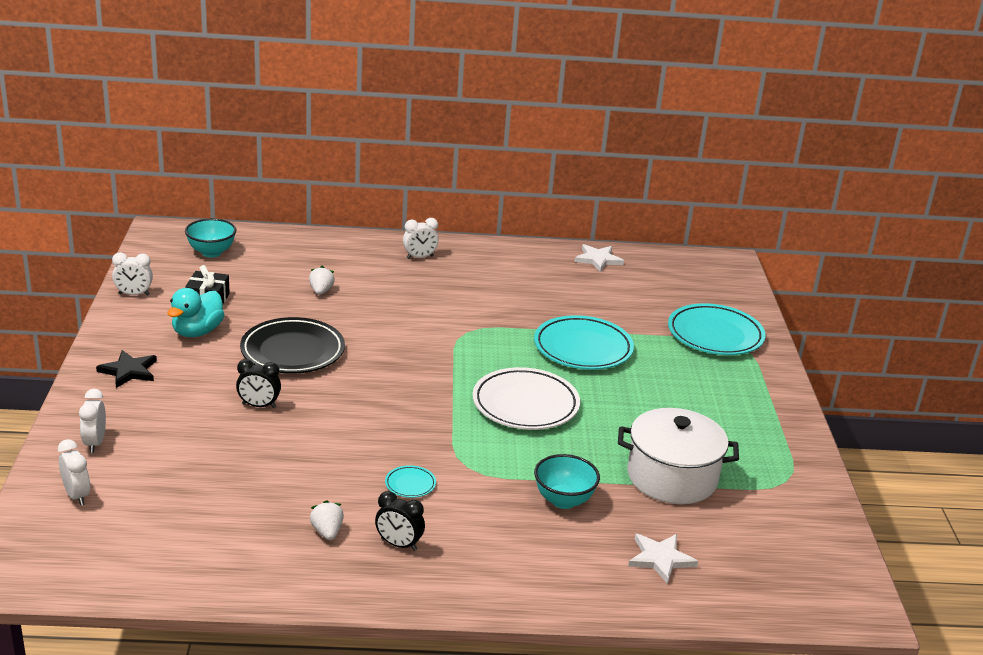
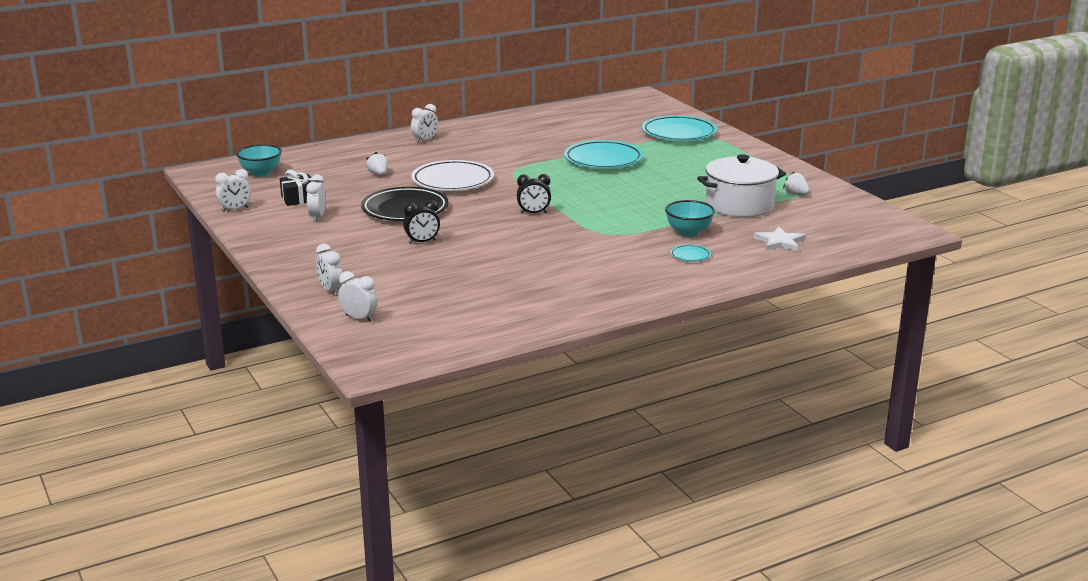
camera: 25 degrees left, 5 degrees down
black star [96,350,157,388] -> none
turquoise duck [168,288,225,337] -> white clock [306,174,326,222]
white strawberry [310,500,344,540] -> white strawberry moved to [783,171,810,195]
black clock [375,491,425,551] -> black clock moved to [517,174,551,214]
turquoise plate [385,465,436,498] -> turquoise plate moved to [670,244,711,262]
white plate [472,367,580,430] -> white plate moved to [411,160,494,191]
white star [574,244,624,272] -> none

